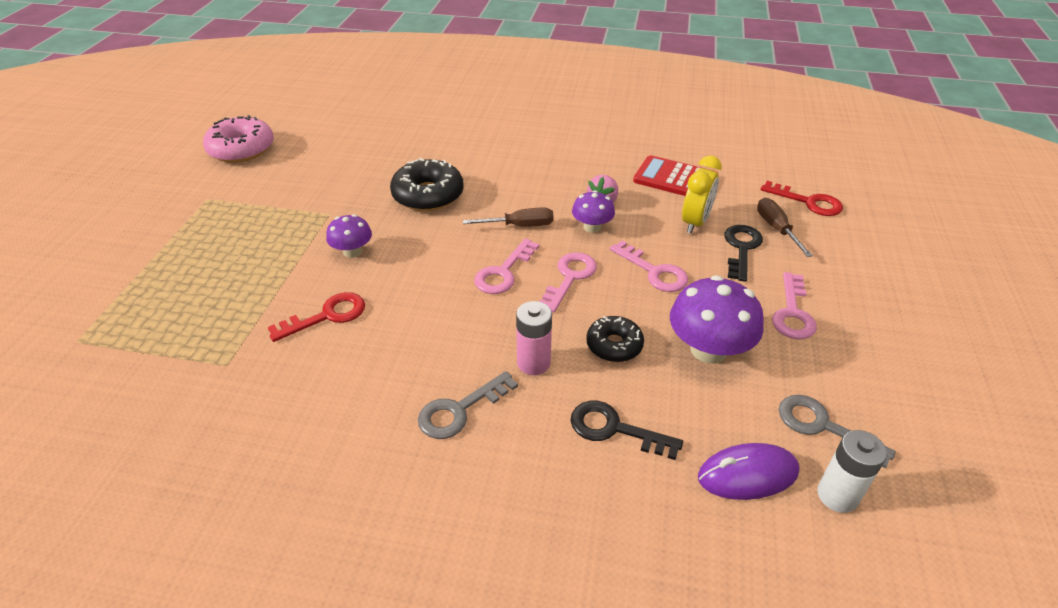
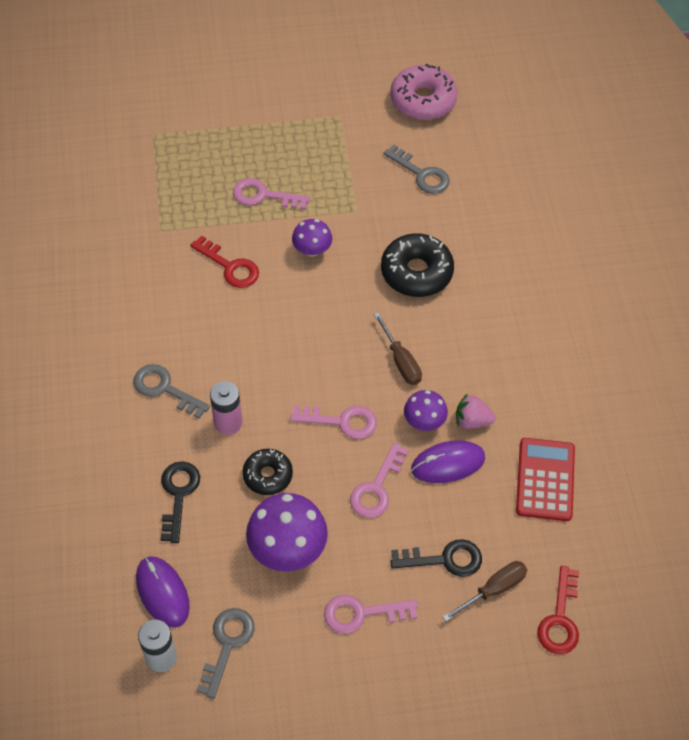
camera: 70 degrees right, 15 degrees up
pink key [474,238,539,294] -> pink key moved to [233,178,310,210]
yellow clock [682,156,722,233] -> none
none -> grey key [383,145,450,194]
none -> purple mouse [411,440,485,483]

